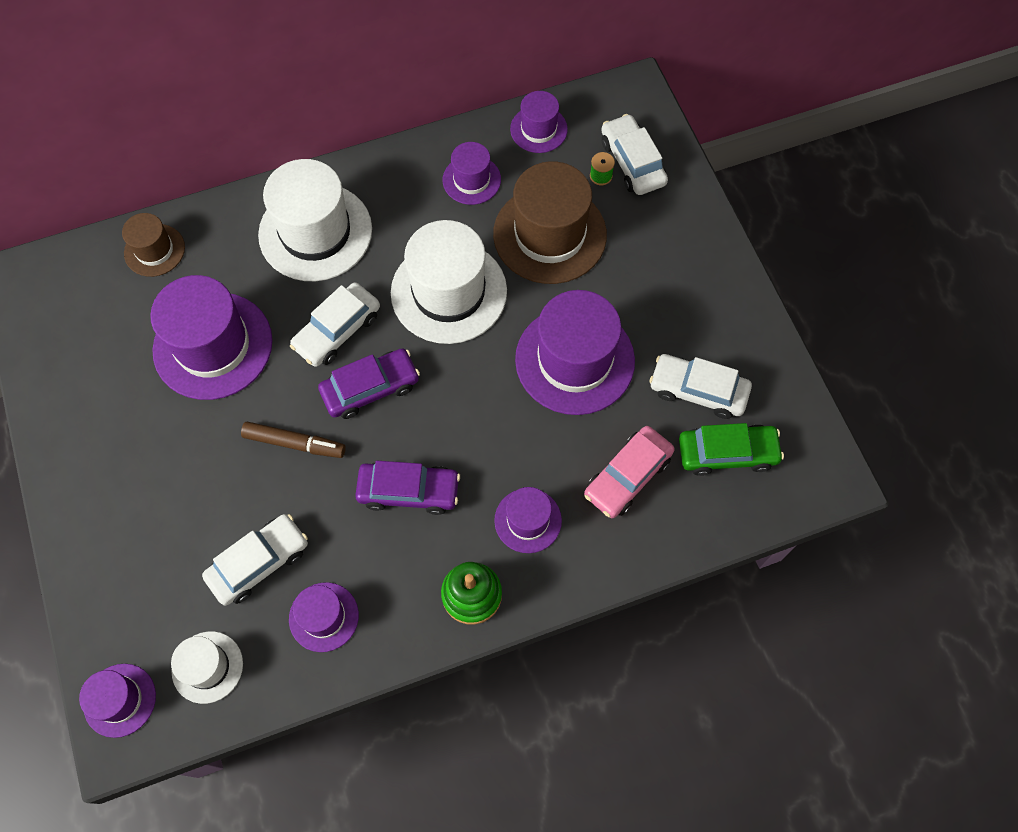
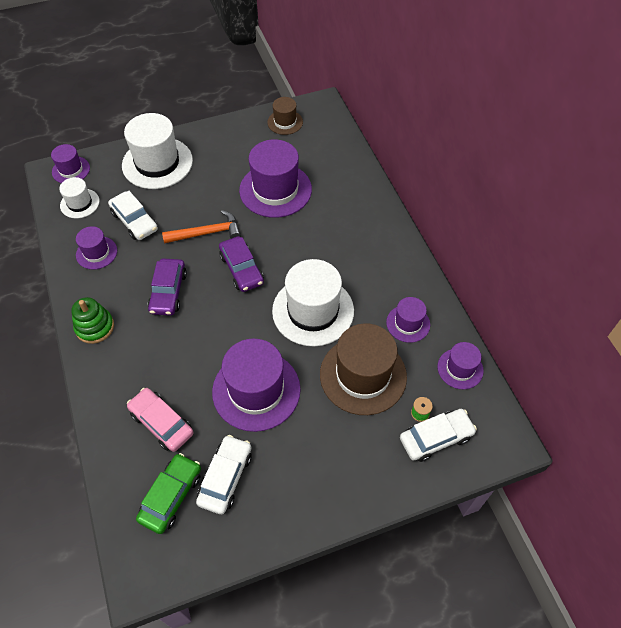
camera: 90 degrees right, 10 degrees down
brown hat [122,213,185,277] -> brown hat moved to [267,97,303,135]
brown marker [241,422,346,458] -> orange hammer [162,210,241,244]
white hat [258,159,372,281] -> white hat moved to [122,113,193,189]
white car [290,282,380,367] -> none
purple hat [494,487,562,553] -> none
green car [679,423,784,476] -> green car turned 150 degrees counterclockwise [136,453,201,534]

